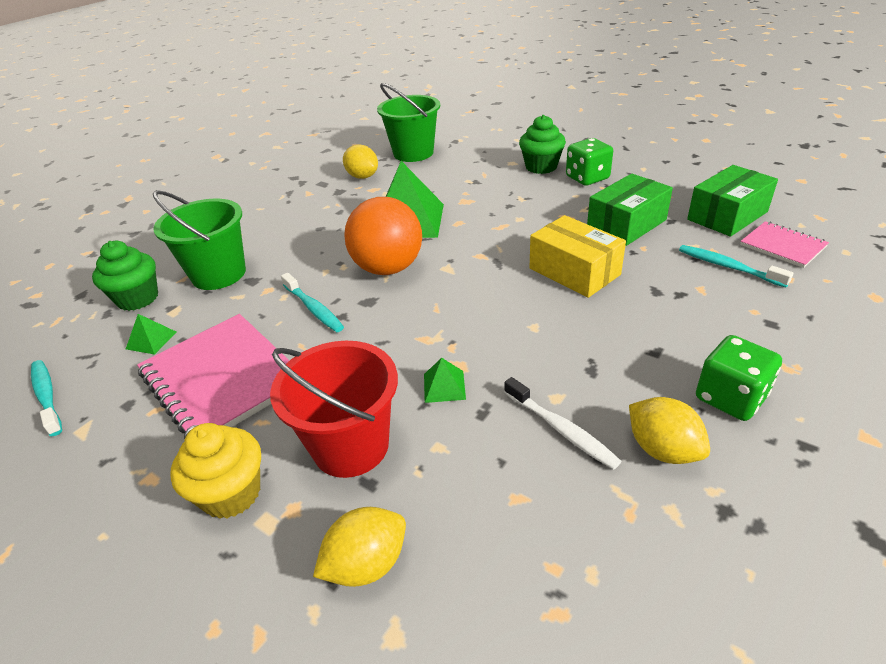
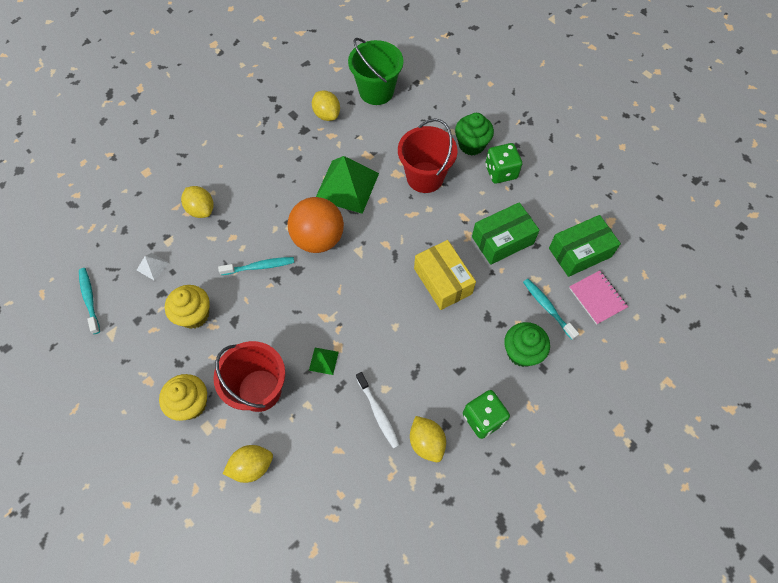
camera: 10 degrees right, 25 degrees up
green cupcake [92,241,158,311] -> green cupcake moved to [504,322,550,367]
green pyramid [126,314,176,355] -> white pyramid [137,253,169,281]
pink notebook [137,314,290,439] -> yellow cupcake [165,285,210,329]
green bucket [153,190,246,290] -> yellow lemon [181,186,214,218]
turquoise toothbrush [281,273,344,332] -> turquoise toothbrush turned 75 degrees counterclockwise [218,257,294,275]
none -> red bucket [398,118,458,193]

